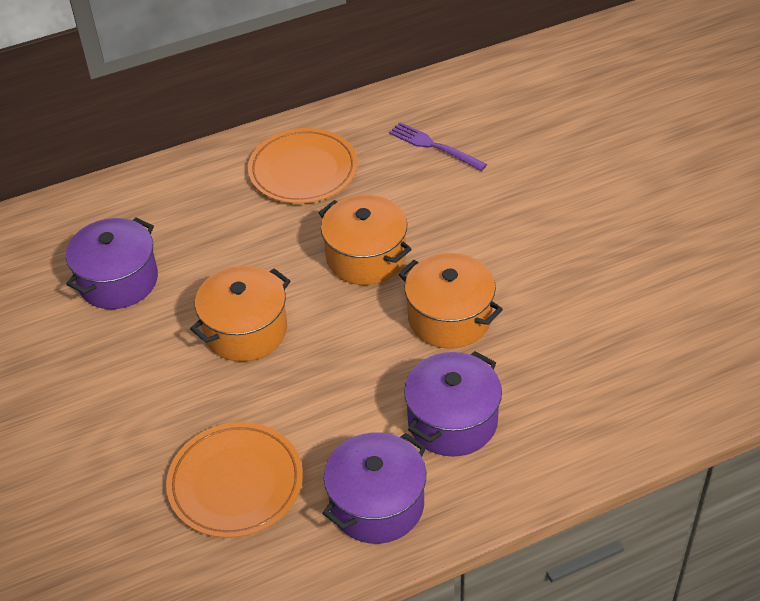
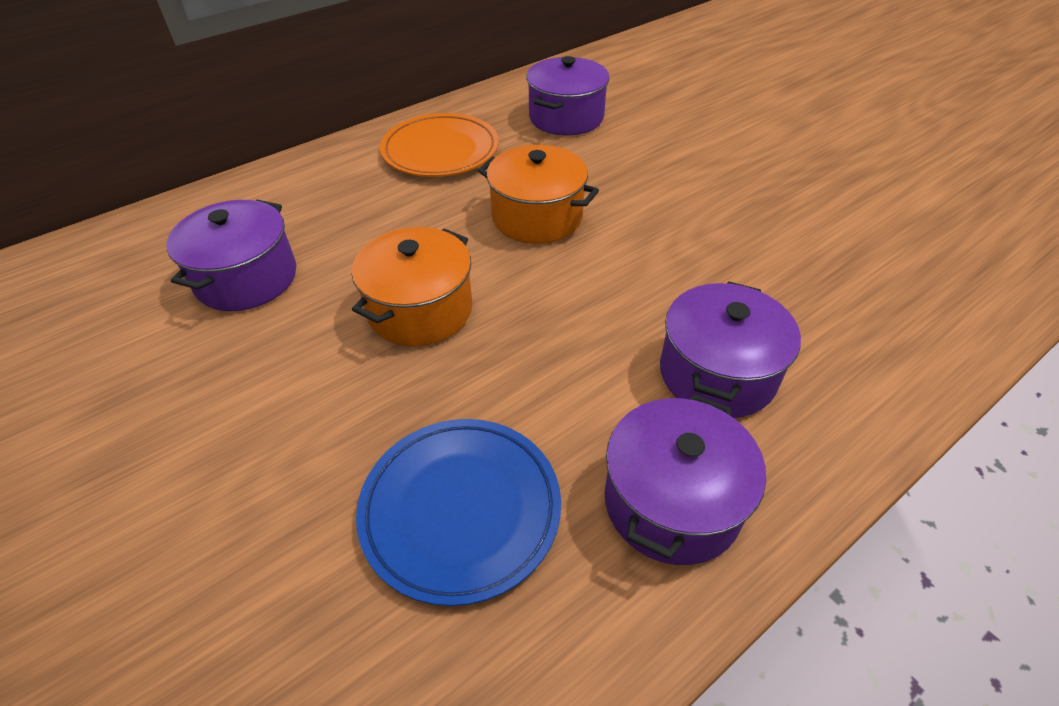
camera: 15 degrees left, 0 degrees up
orange plate [166,422,303,538] -> blue plate [356,419,561,606]
purple fork [389,122,487,171] -> purple pot [526,56,610,135]
orange pot [399,253,503,349] -> none

